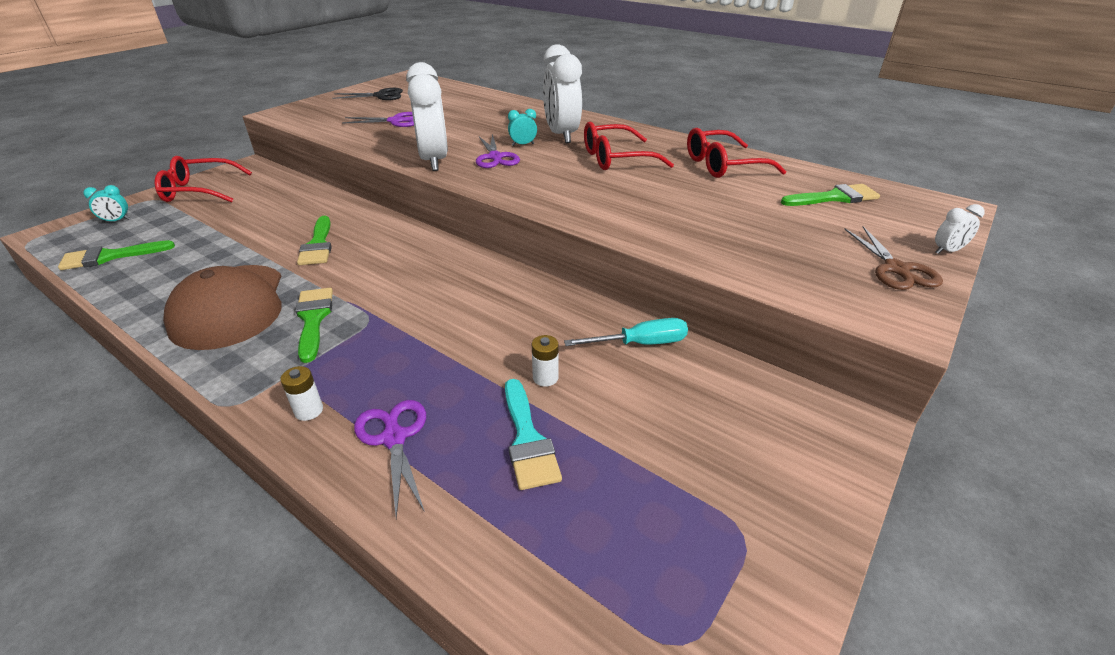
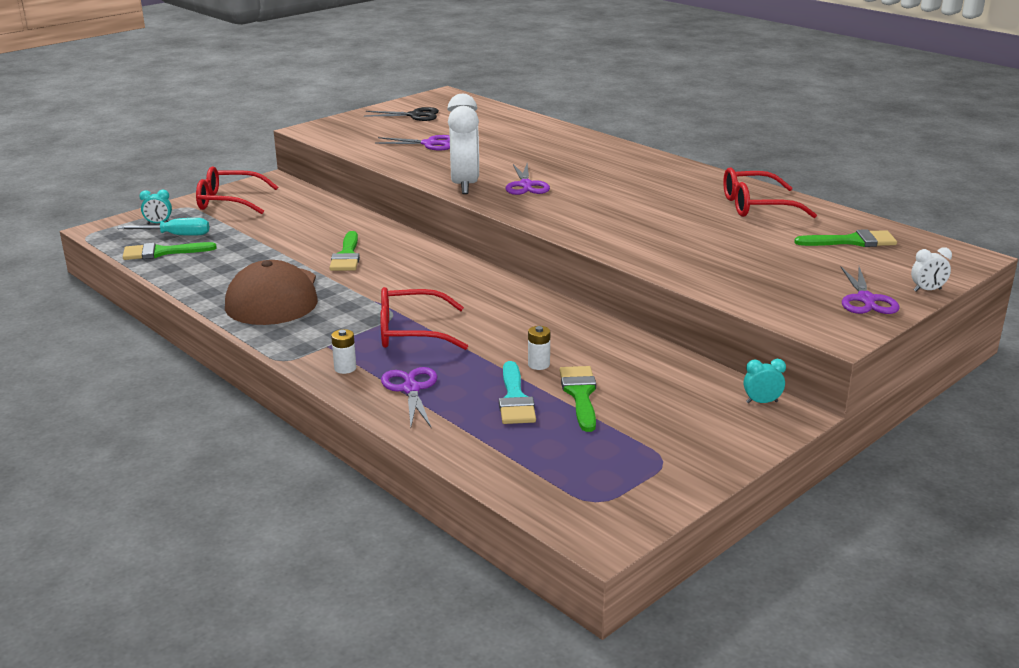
camera: 10 degrees right, 10 degrees down
green brush [295,288,333,363] -> green brush moved to [560,366,596,432]
turquoise clock [508,109,537,146] -> turquoise clock moved to [744,359,786,403]
white clock [543,44,582,143] -> none
turquoise screwdriver [564,318,688,346] -> turquoise screwdriver moved to [117,218,209,236]
red glasses [584,122,674,170] -> red glasses moved to [380,287,468,350]
brown scissors [844,226,943,290] -> purple scissors [841,267,900,314]

